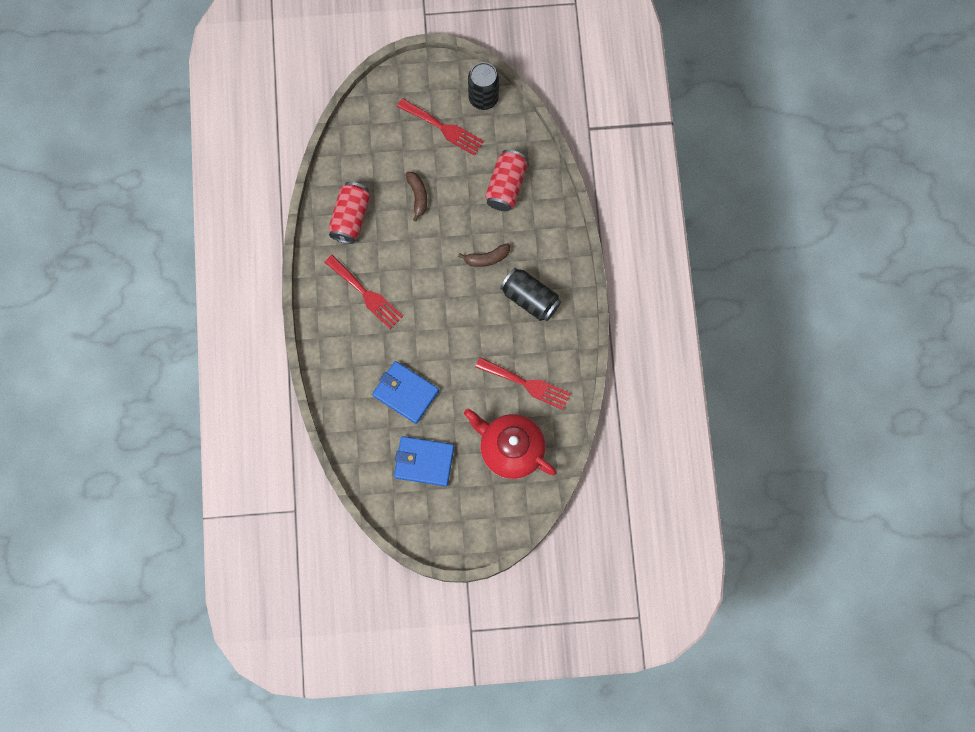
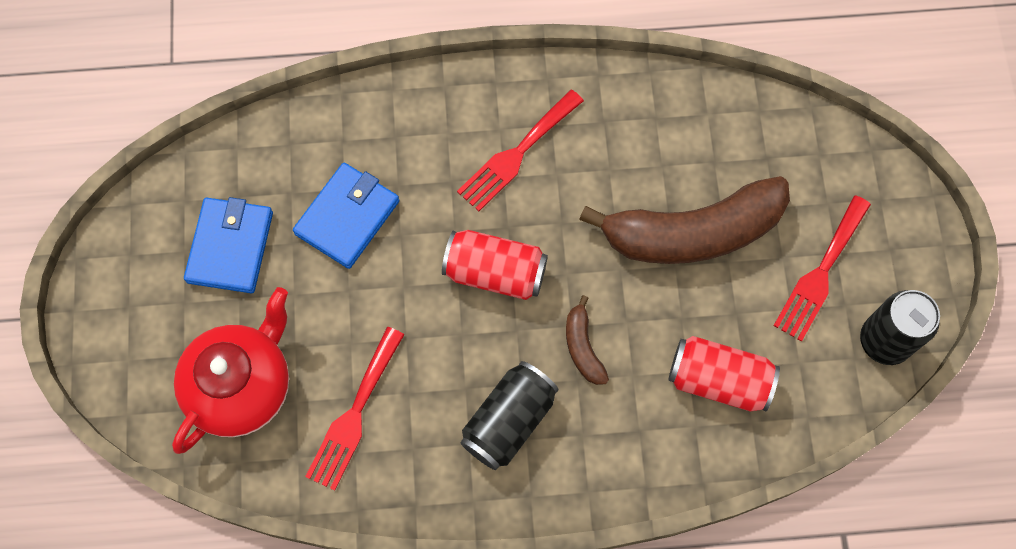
camera: 90 degrees right, 5 degrees down
red can [329,182,370,244] -> red can moved to [442,230,548,300]
brown banana [406,172,427,222] -> brown banana [579,176,790,264], size x2.33

